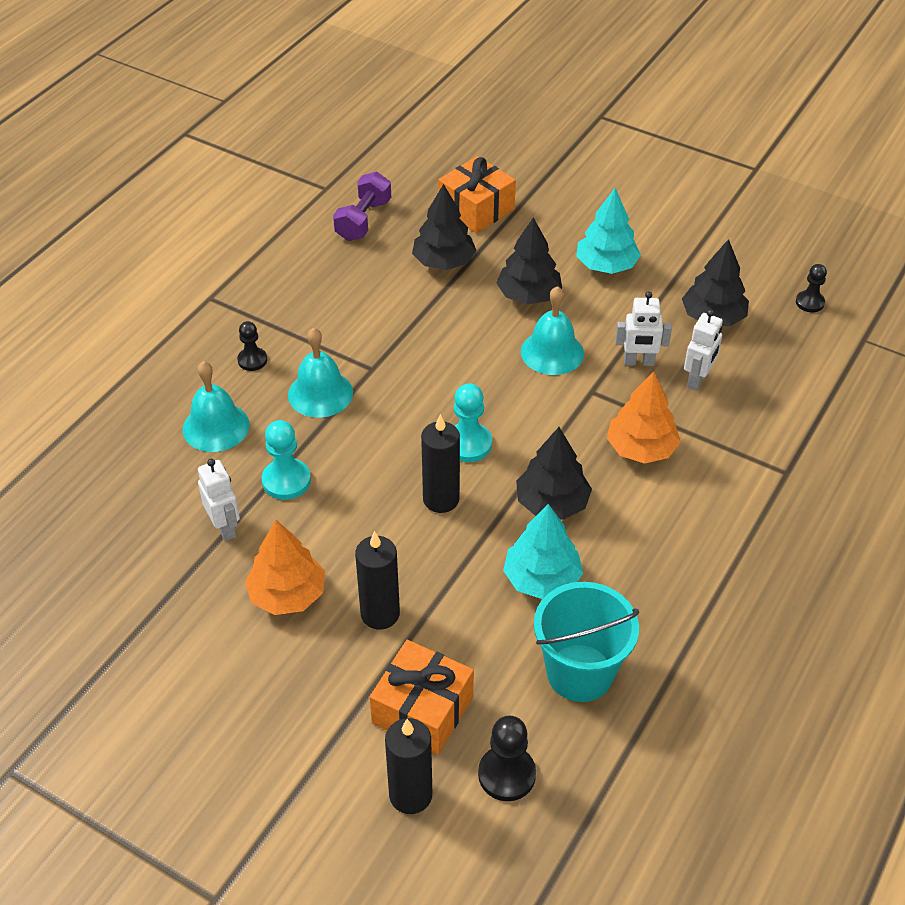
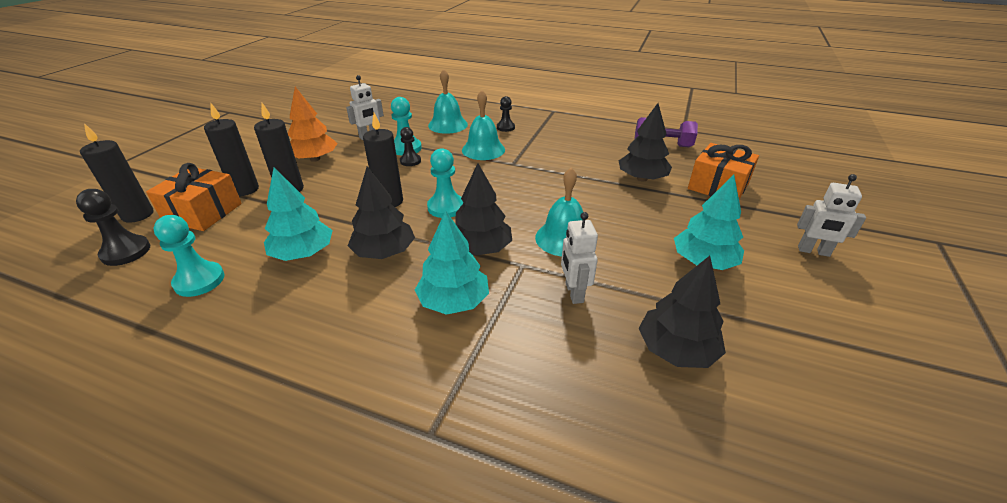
camera: 80 degrees right, 10 degrees down
black tree [496,217,562,304] -> black tree moved to [455,163,512,256]
turquoise bucket [534,582,639,702] -> turquoise pawn [154,215,225,297]
orange tree [607,371,681,464] -> turquoise tree [415,210,489,315]
white robot [684,310,723,391] -> white robot moved to [797,174,866,257]
black pawn [796,264,827,312] -> black pawn moved to [400,127,421,166]
none -> black candle [204,102,259,196]

